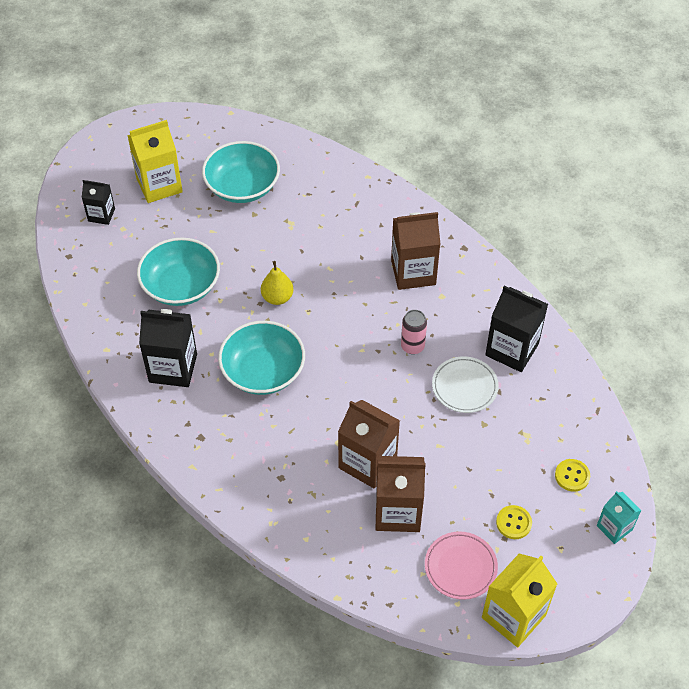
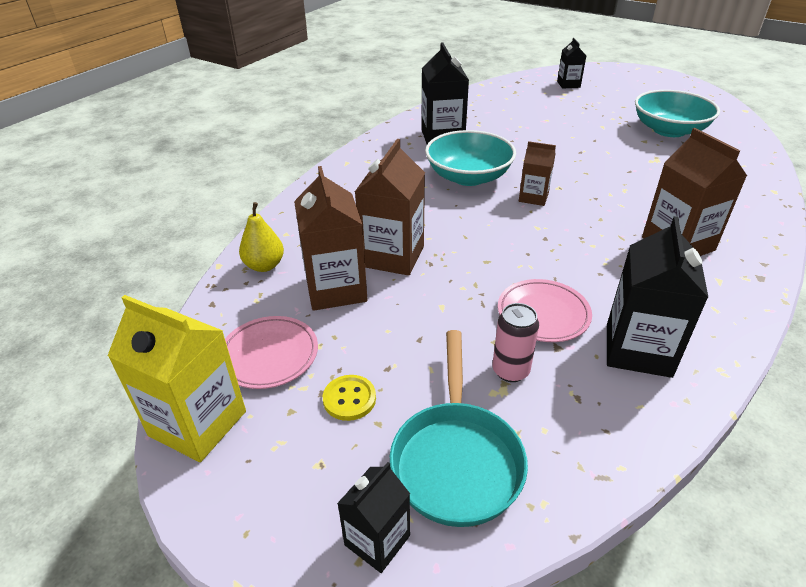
camera: 75 degrees right, 15 degrees down
yellow carton [127,120,183,203] -> none
turquoise bowl [137,238,220,306] -> none
yellow pear [261,261,294,305] -> yellow pear moved to [239,202,284,272]
pink can [401,310,427,354] -> pink can moved to [492,303,539,382]
white plate [432,356,499,413] -> pink plate [498,279,592,342]
yellow button [555,459,590,492] -> turquoise pan [390,330,528,527]
turquoise carton [597,491,641,544] -> black carton [337,462,410,573]
none -> brown carton [519,141,556,206]

